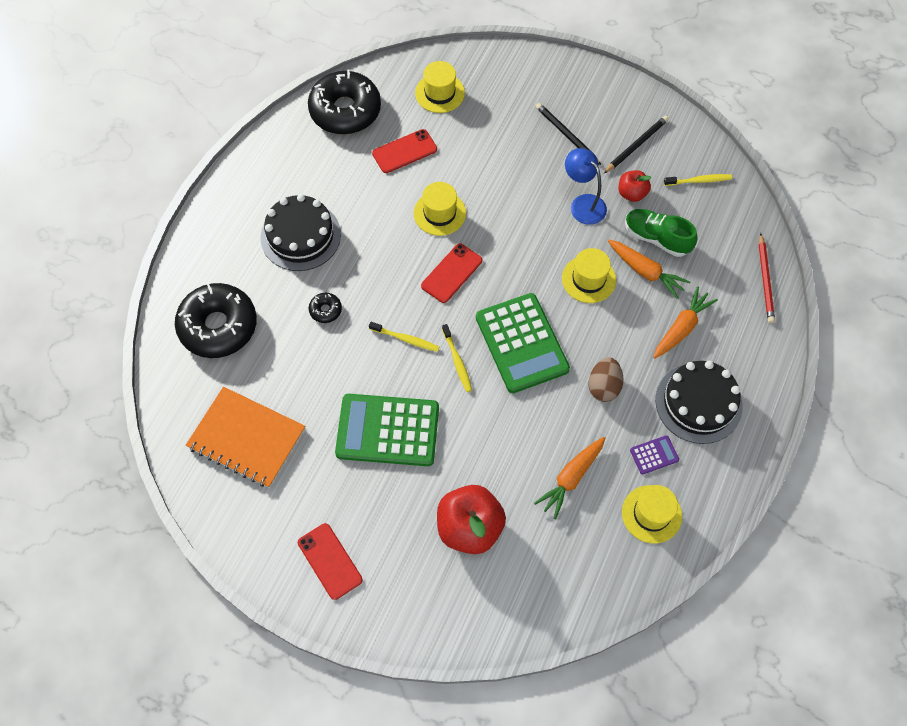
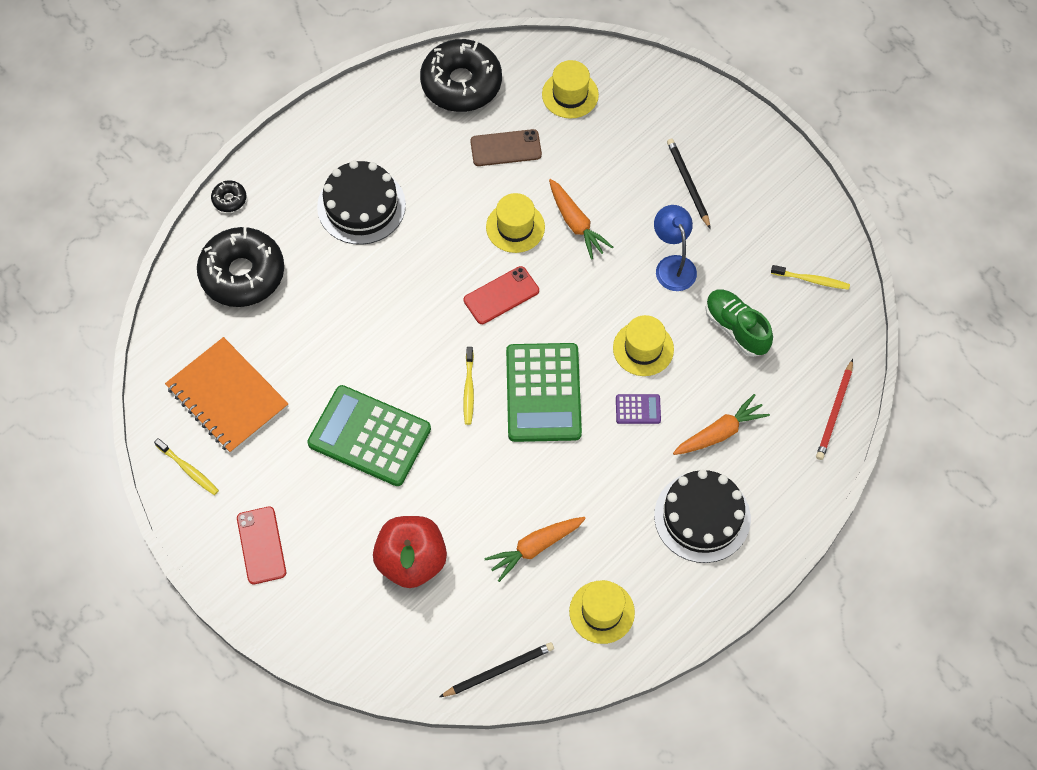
camera: 20 degrees right, 0 degrees up
black donut [309,293,342,323] -> black donut moved to [211,180,246,212]
yellow toothbrush [369,322,439,352] -> yellow toothbrush moved to [154,438,219,495]
red phone [372,129,437,173] -> brown phone [470,129,542,166]
brown egg [588,357,623,402] -> none
black pencil [603,116,669,174] -> black pencil moved to [440,642,554,697]
orange carrot [608,240,690,299] -> orange carrot moved to [549,179,613,260]
red apple [618,170,652,202] -> none
purple calculator [630,435,679,475] -> purple calculator moved to [616,394,661,424]

